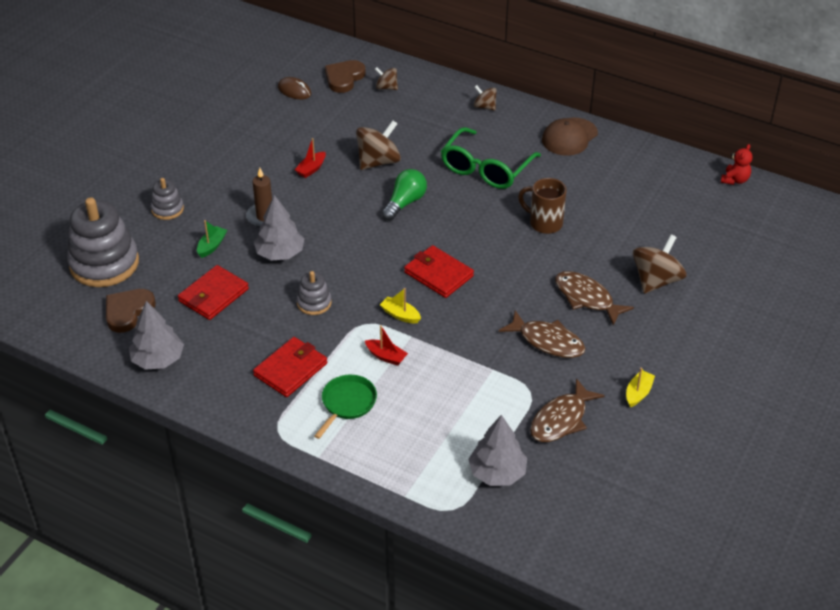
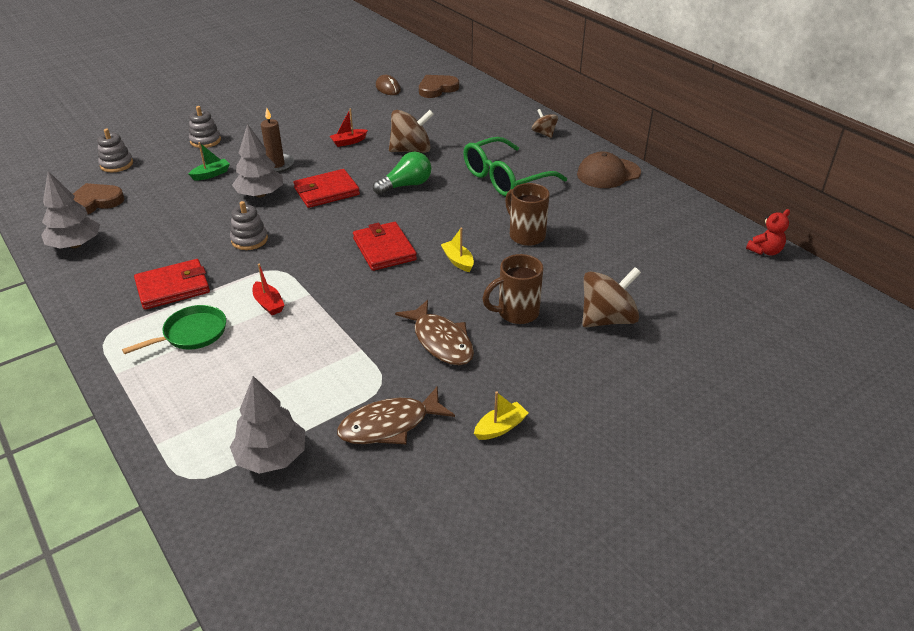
camera: 25 degrees right, 5 degrees down
grey stacking toy [67,197,139,287] -> grey stacking toy [97,129,133,172], size x0.49
red wallet [178,265,249,320] -> red wallet moved to [293,169,360,208]
brown spinning top [375,67,398,90] -> none
yellow boat [380,288,421,323] -> yellow boat moved to [441,228,474,272]
brown fish [555,271,634,326] -> brown mug [482,254,543,324]

